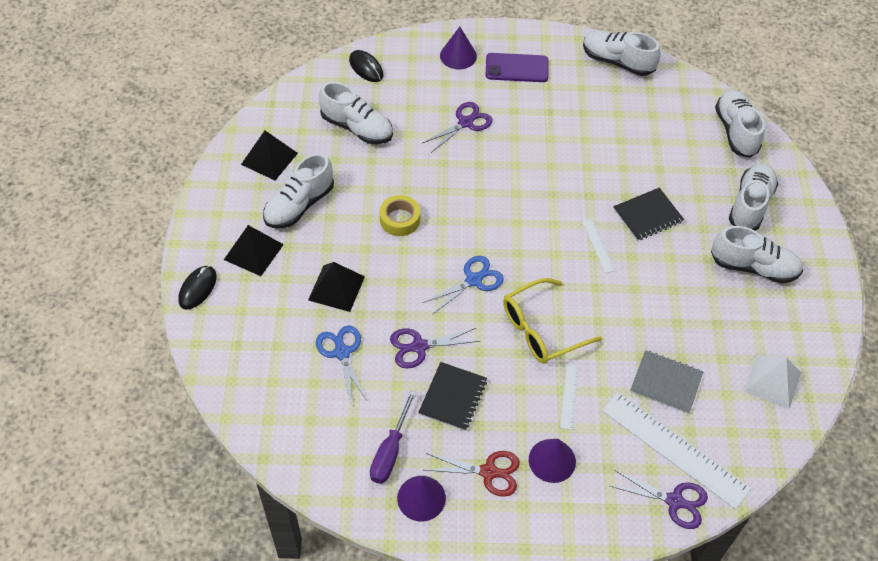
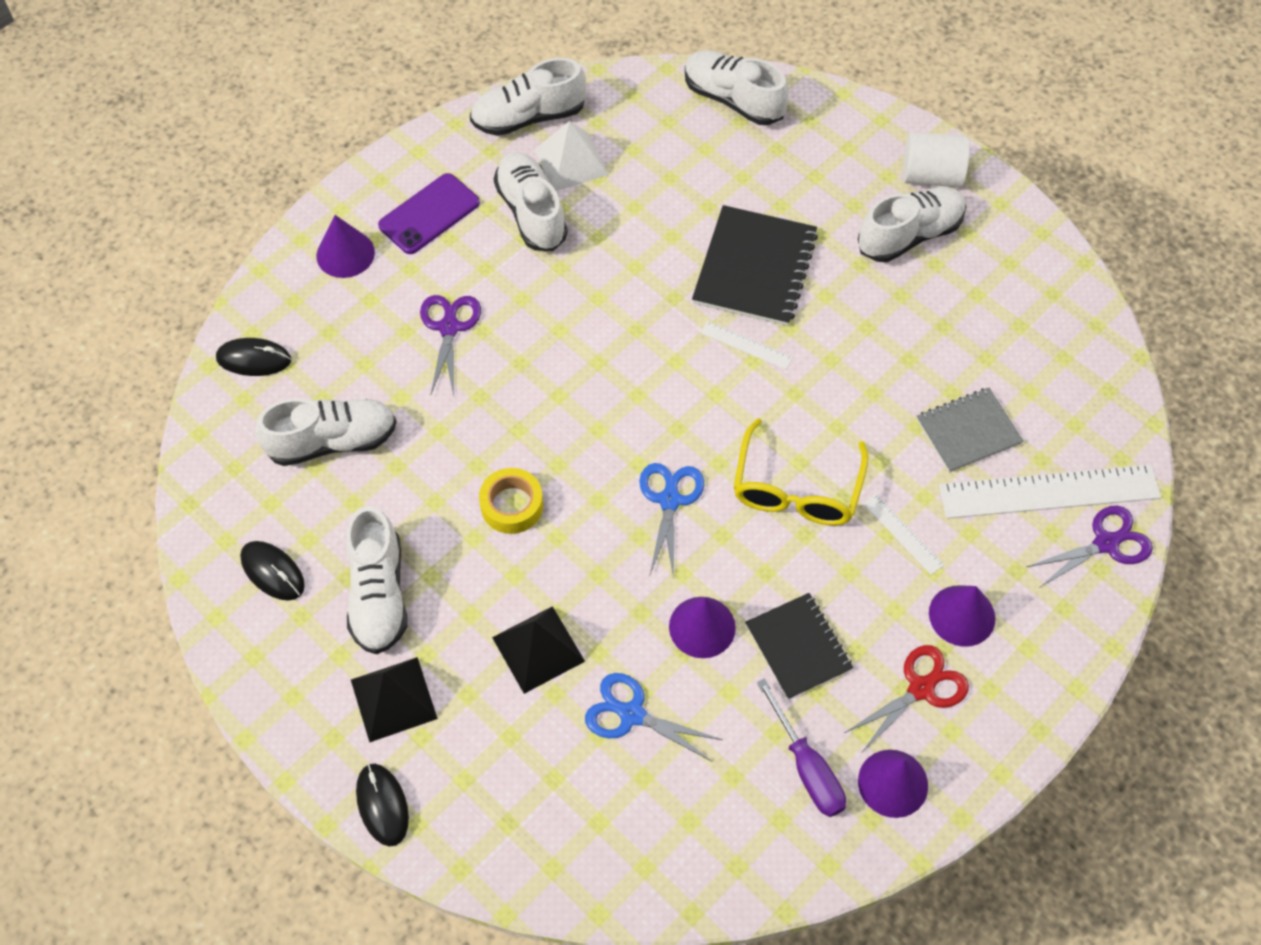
camera: 45 degrees left, 5 degrees up
black pyramid [241,131,298,180] -> black mouse [240,541,305,600]
purple scissors [390,328,480,369] -> purple cone [669,597,736,658]
black notebook [613,188,684,241] -> black notebook [692,205,818,326], size x1.53
white shoe [729,163,778,230] -> white shoe moved to [494,152,568,251]
white pyramid [744,355,801,409] -> white pyramid moved to [534,121,609,191]
none -> white cylinder [903,132,970,188]

